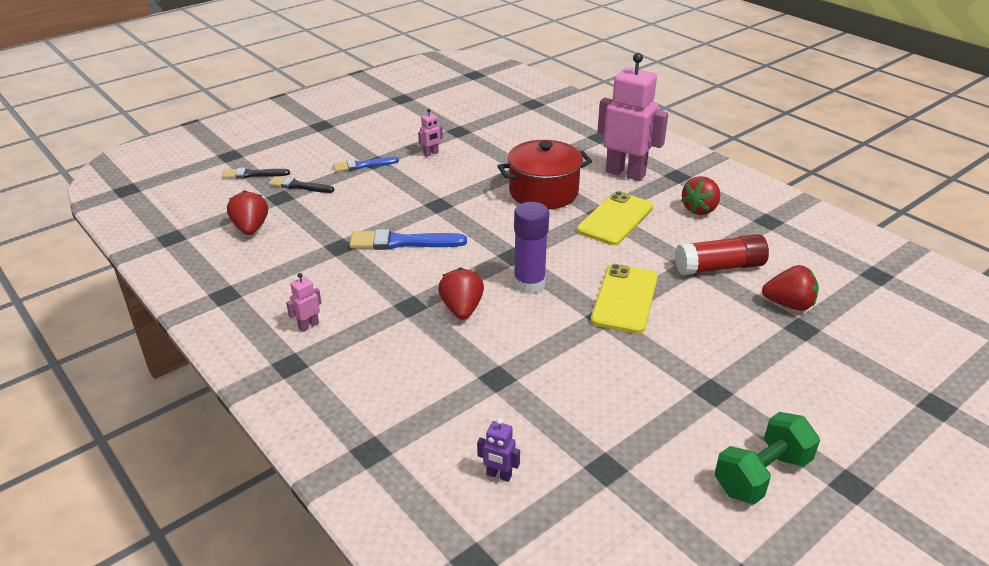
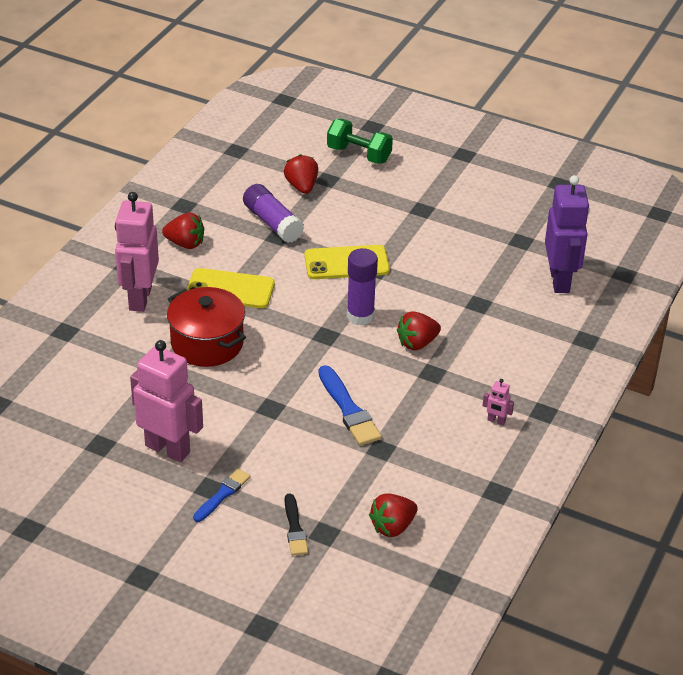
camera: 115 degrees left, 5 degrees up
black brush [222,168,290,179] -> none
blue brush [333,157,399,172] -> blue brush turned 105 degrees counterclockwise [193,469,250,522]
pink robot [418,109,443,157] -> pink robot [130,340,203,462], size x2.47
purple robot [477,418,520,482] -> purple robot [545,175,590,293], size x2.47
red glue stick [675,234,769,275] -> purple glue stick [243,184,304,243]
green dumbbell [715,412,820,504] -> green dumbbell moved to [327,119,393,164]

